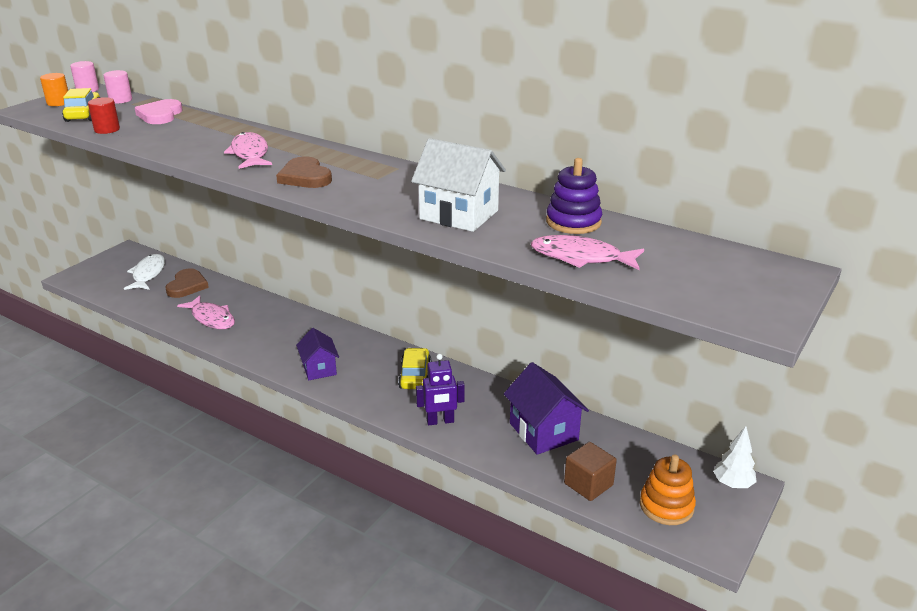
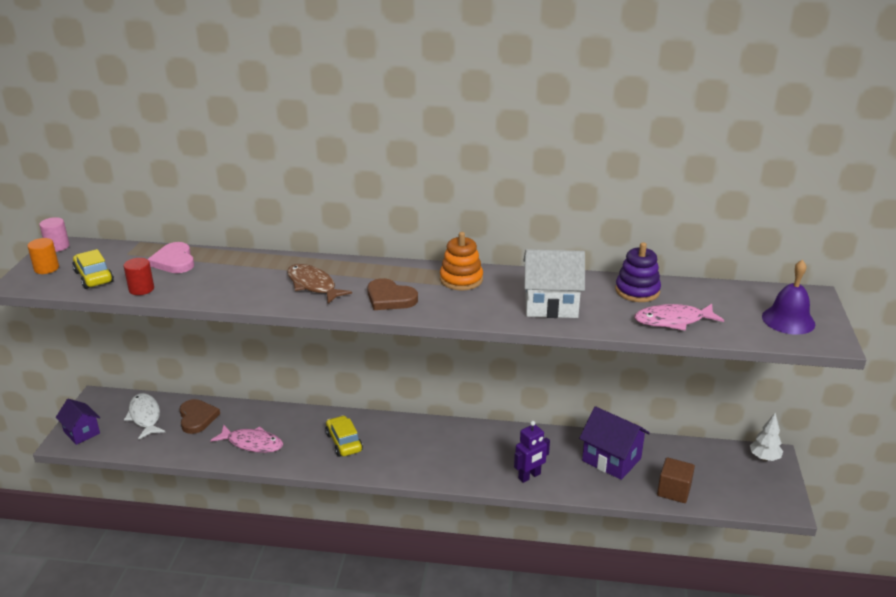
camera: 25 degrees left, 0 degrees up
pink cylinder [103,70,132,104] -> none
pink fish [224,132,272,169] -> brown fish [287,264,352,304]
purple house [296,328,339,380] -> purple house moved to [56,399,100,445]
yellow car [398,348,431,389] -> yellow car moved to [325,415,363,457]
orange stacking toy [640,454,696,525] -> orange stacking toy moved to [440,232,483,290]
none -> purple bell [762,260,815,335]

